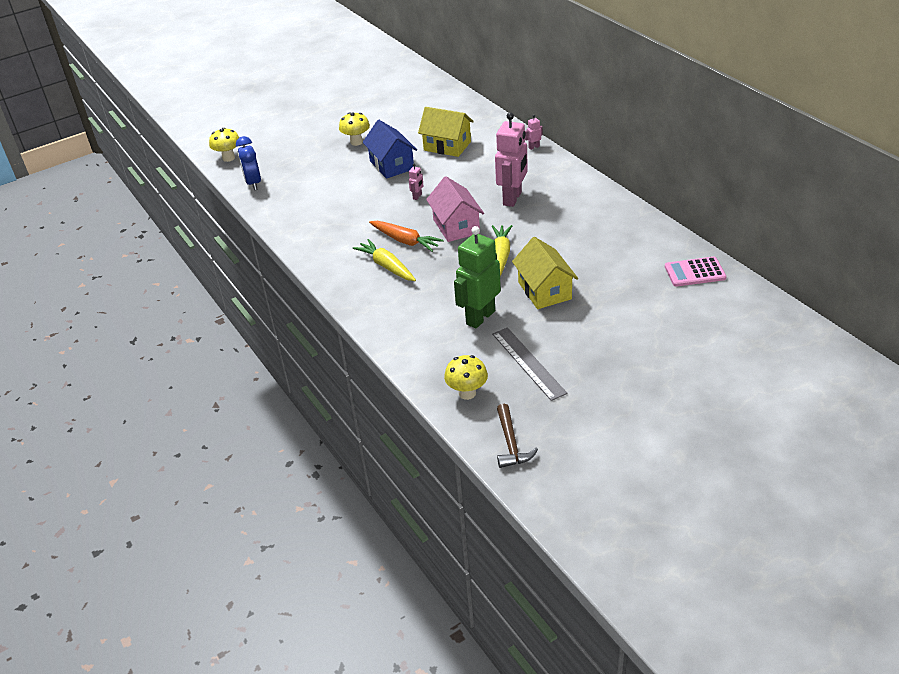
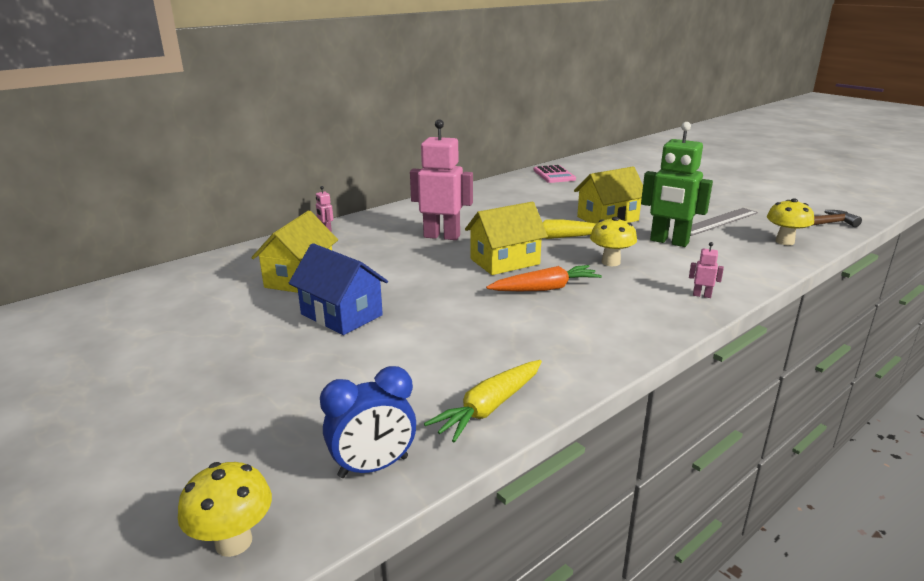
camera: 100 degrees left, 15 degrees down
yellow mushroom [339,112,370,146] -> yellow mushroom moved to [590,217,637,266]
yellow carrot [353,239,416,281] -> yellow carrot moved to [424,360,542,443]
blue house [363,120,417,179] -> blue house turned 75 degrees clockwise [289,243,388,335]
orange carrot [369,221,444,252] -> orange carrot turned 45 degrees clockwise [486,265,602,291]
pink robot [409,164,423,200] -> pink robot moved to [689,242,724,298]
pink house [426,176,484,242] -> yellow house [465,202,548,275]

